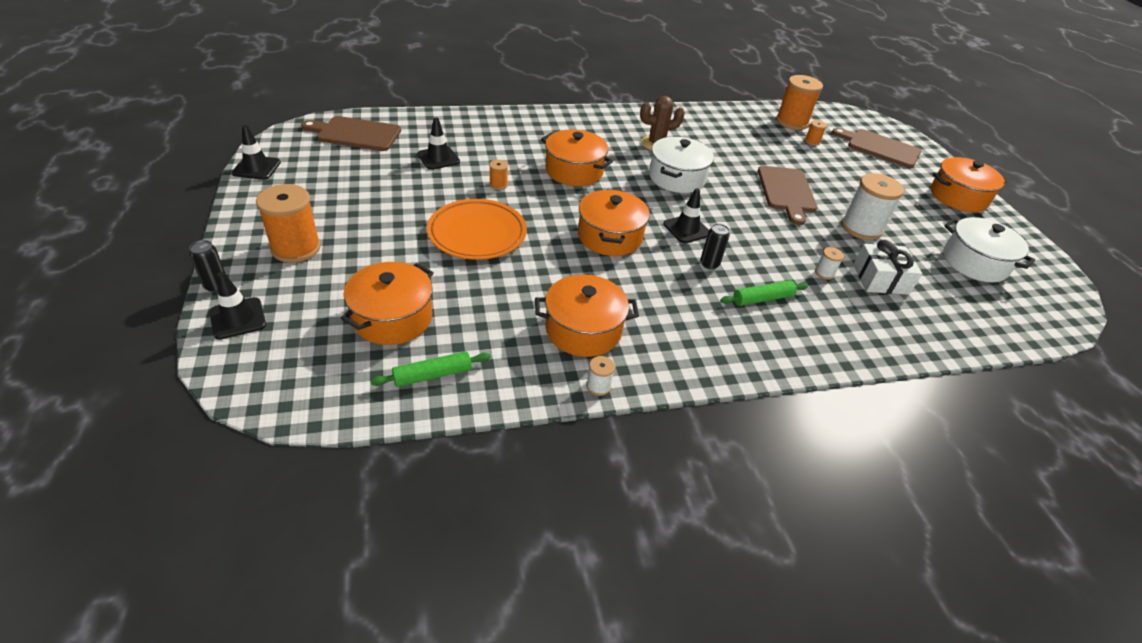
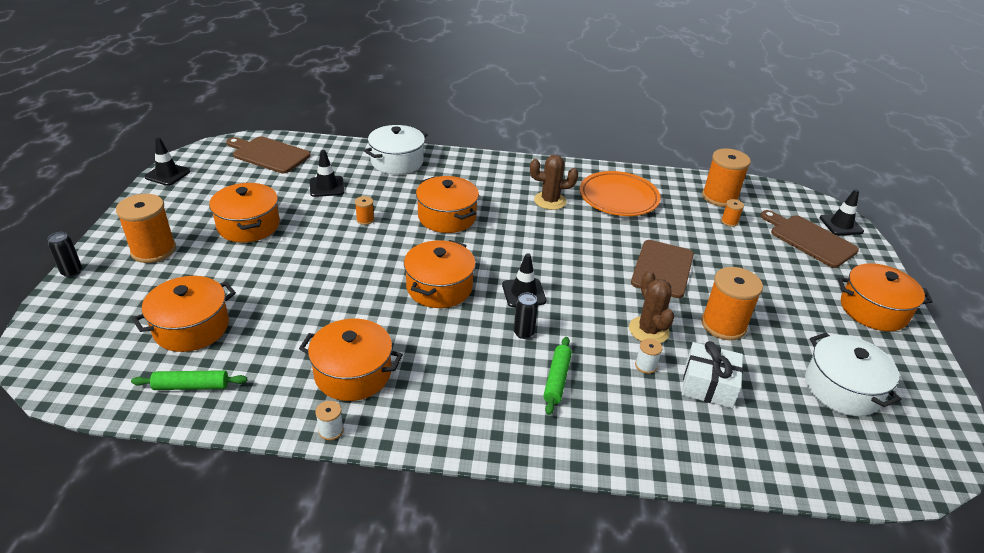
camera: 20 degrees right, 5 degrees down
black traffic cone [210,272,266,340] -> black traffic cone moved to [820,189,864,235]
orange plate [427,199,527,260] -> orange plate moved to [580,171,661,216]
white pot [649,137,714,193] -> white pot moved to [364,125,428,175]
green rolling pin [720,280,808,306] -> green rolling pin turned 75 degrees counterclockwise [543,337,572,415]
white spool [841,173,904,240] -> orange spool [701,267,763,340]
none -> orange pot [209,182,280,243]
none -> brown cactus [629,270,674,343]

